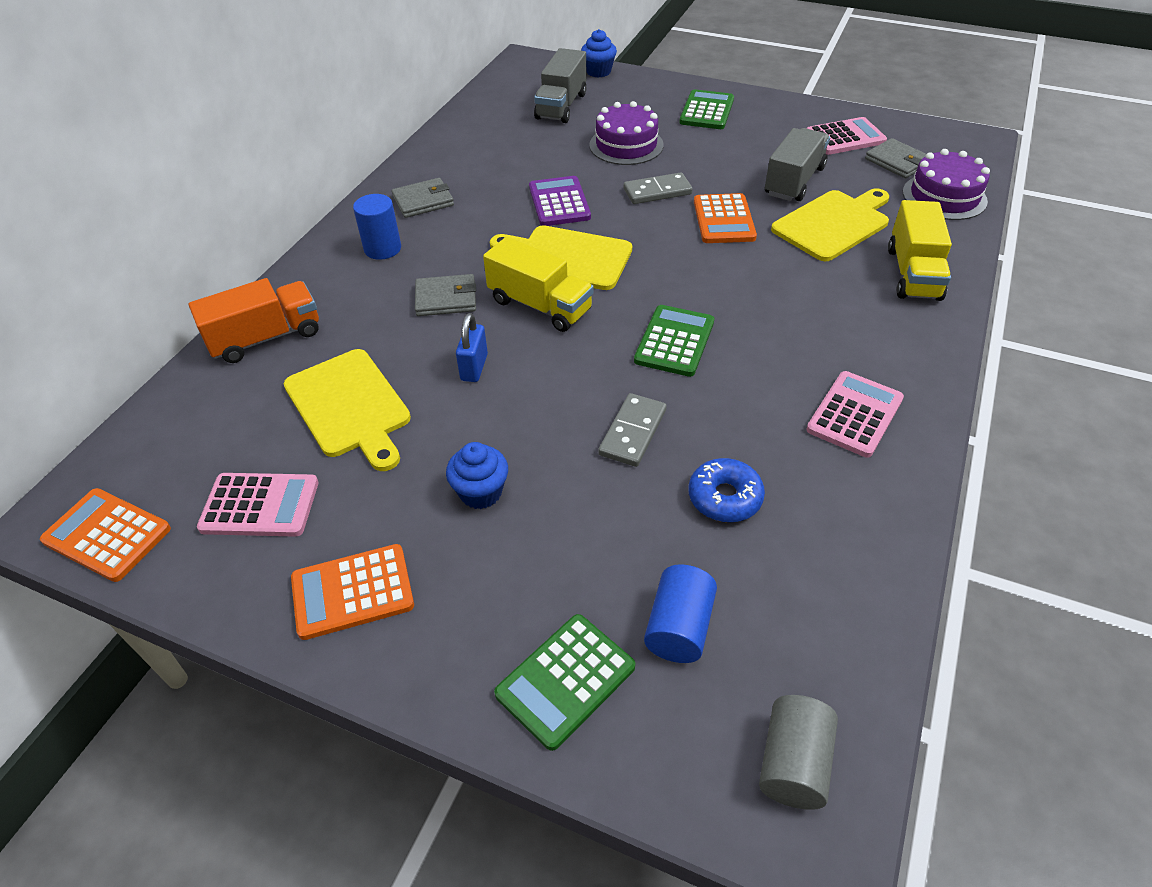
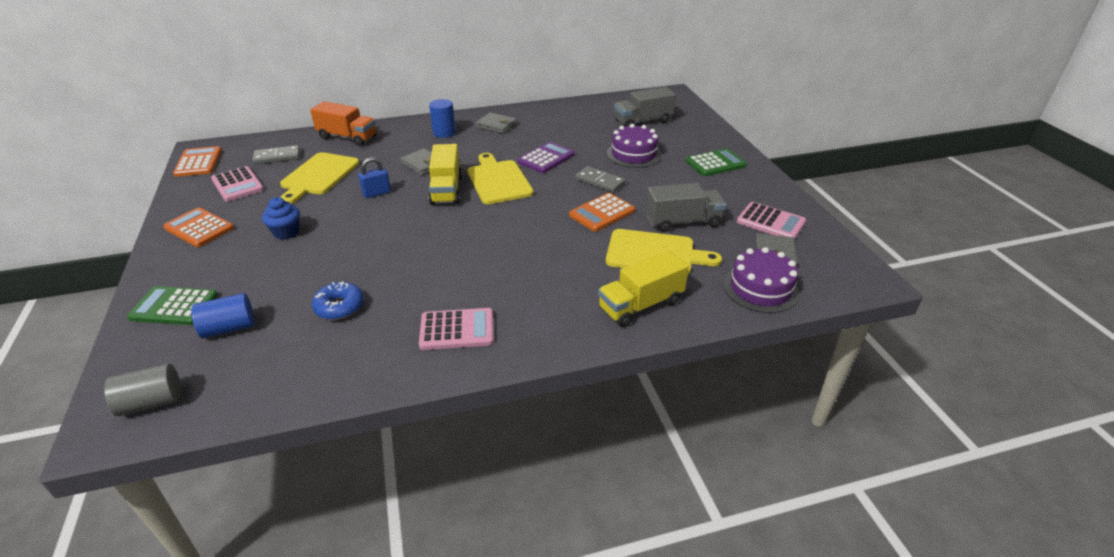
camera: 50 degrees right, 10 degrees down
blue cupcake [581,29,617,78] -> none
grey domino [598,393,667,467] -> grey domino moved to [252,145,300,164]
green calculator [634,305,714,377] -> none

